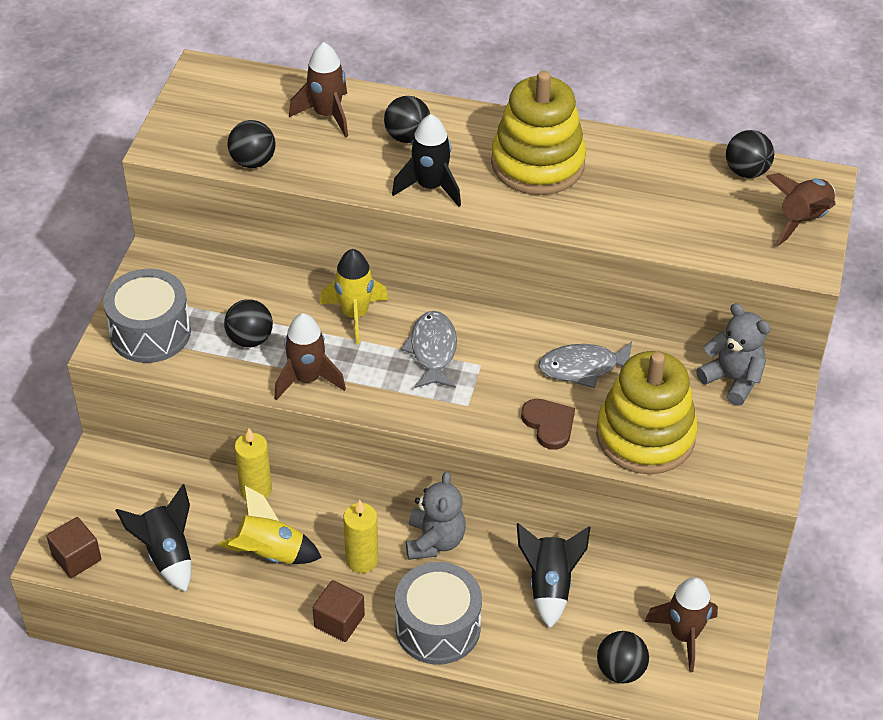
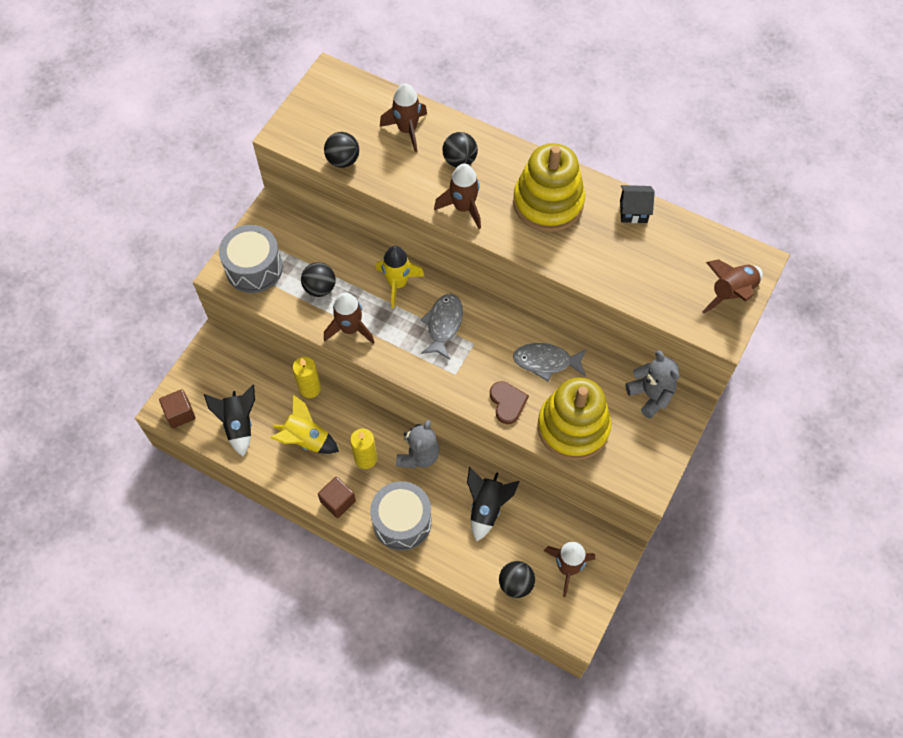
camera: 15 degrees right, 15 degrees up
black rocket [392,114,461,207] -> brown rocket [434,163,481,229]
black ball [726,130,774,178] -> none
none -> black house [620,185,655,223]

